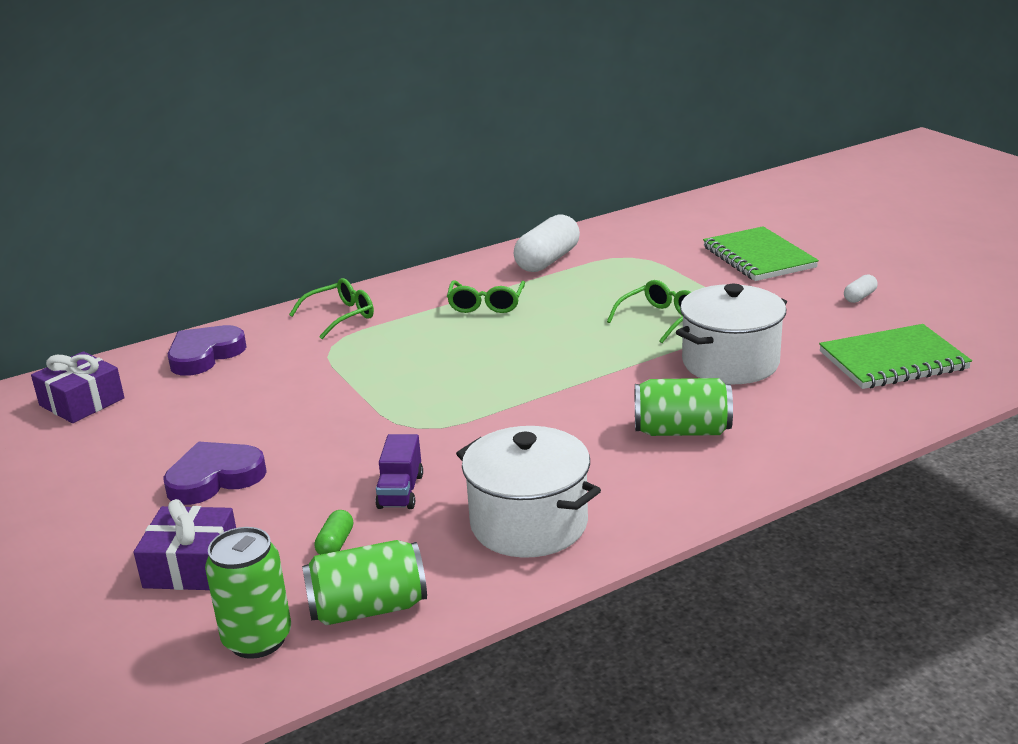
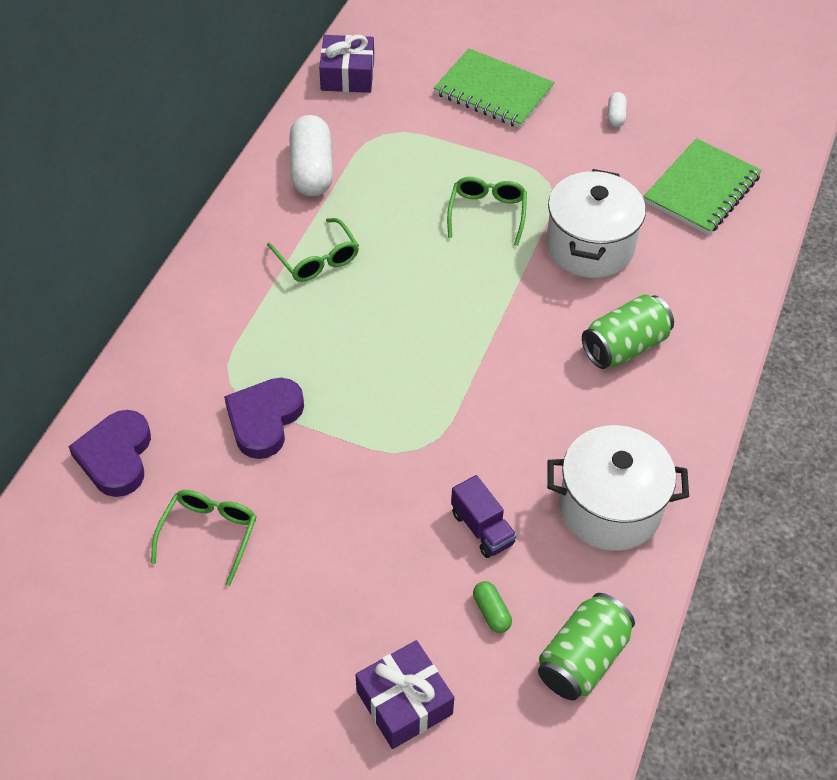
camera: 40 degrees left, 25 degrees up
purple gift [31,351,124,423] -> purple gift moved to [319,35,374,93]
purple heart [163,441,267,505] -> purple heart moved to [224,378,304,459]
green can [205,527,291,659] -> none
green glasses [289,278,374,339] -> green glasses moved to [151,490,256,586]

